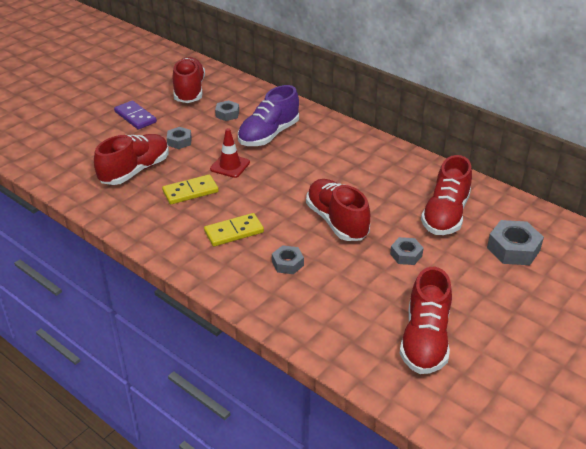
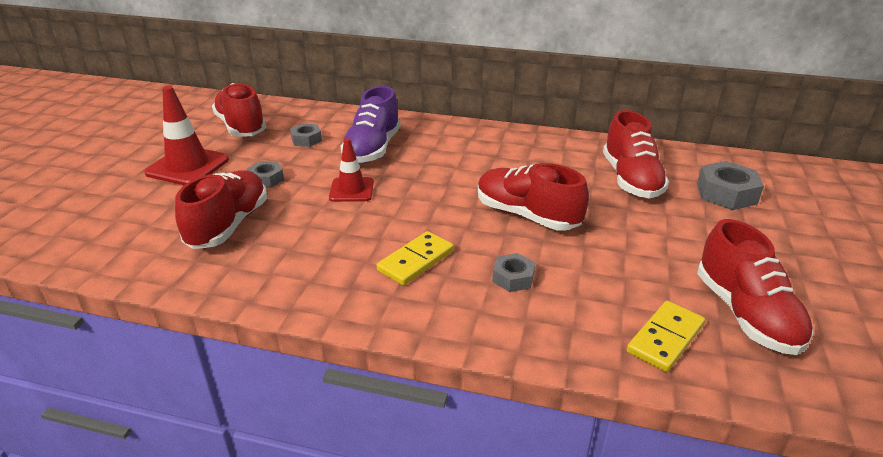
camera: 25 degrees left, 5 degrees down
purple domino [114,100,157,130] -> red traffic cone [144,86,229,185]
yellow domino [162,174,219,204] -> yellow domino moved to [627,301,705,372]
grey nut [390,237,424,265] -> none

